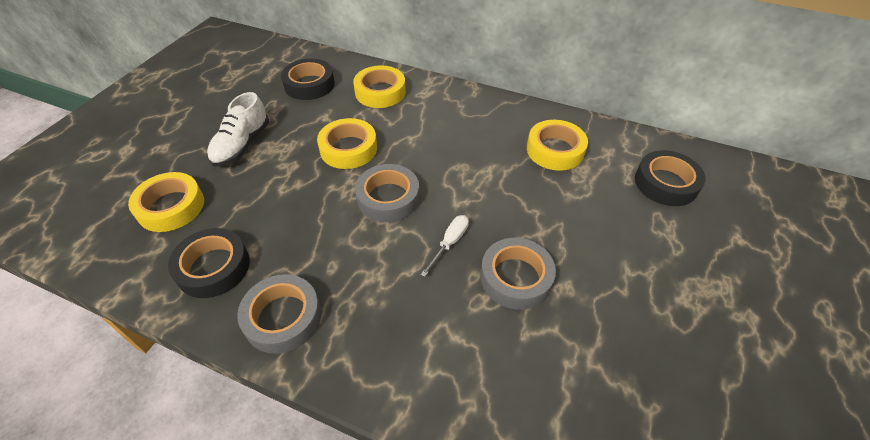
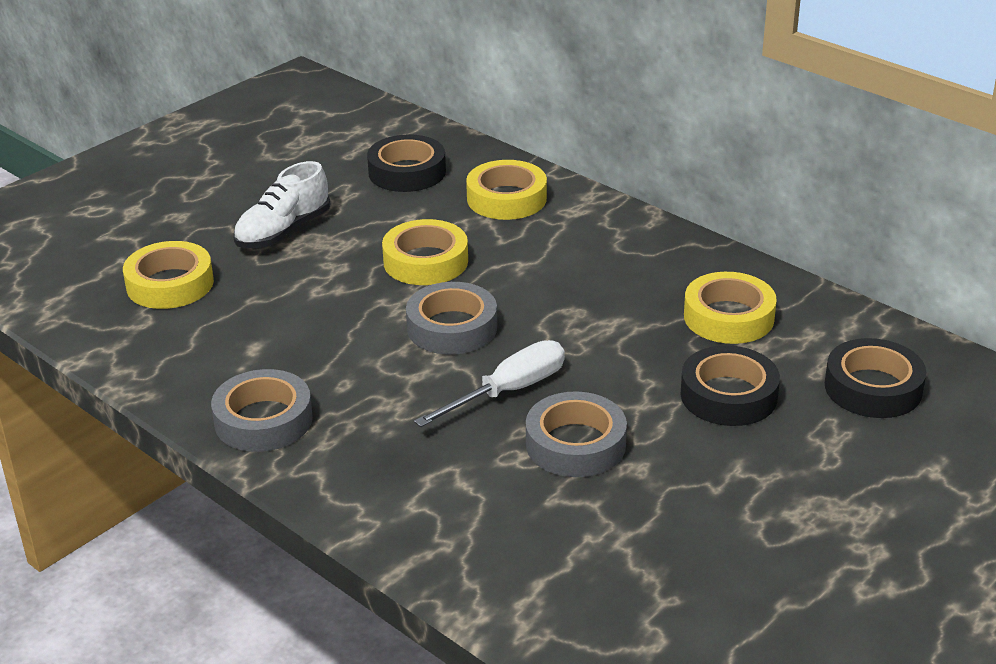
camera: 20 degrees right, 15 degrees down
black tape [168,228,250,298] -> black tape moved to [680,345,780,426]
white screwdriver [421,215,469,277] -> white screwdriver [414,340,565,427], size x1.57

